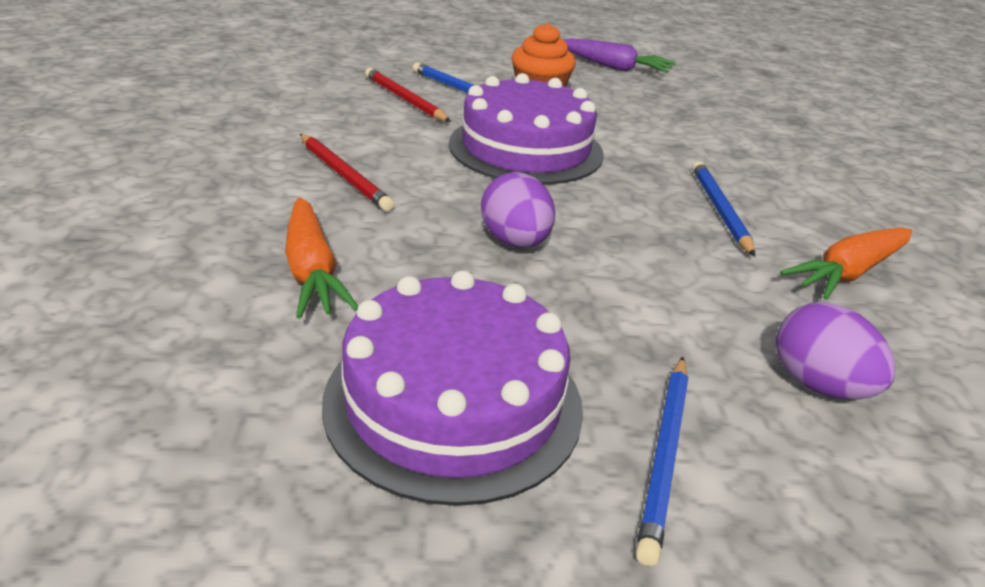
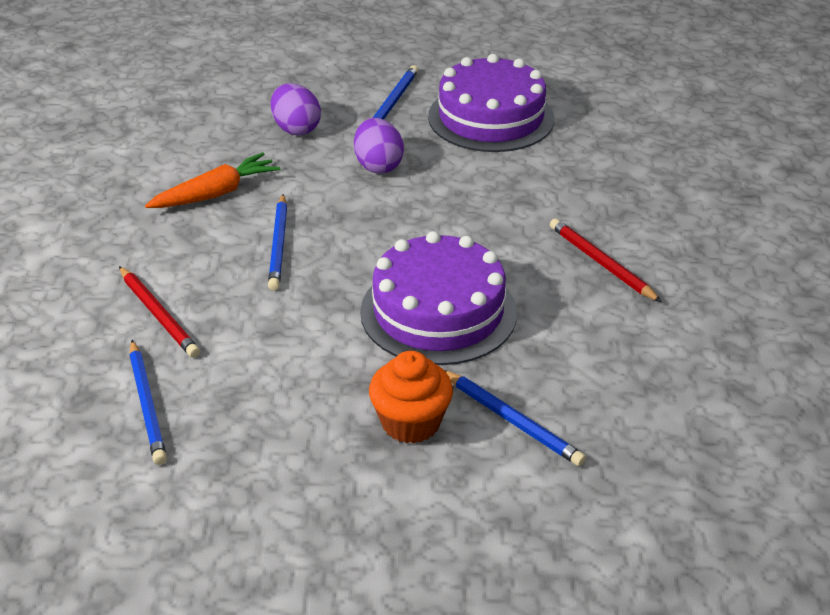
camera: 175 degrees left, 5 degrees up
orange carrot [285,197,359,319] -> none
red pencil [365,68,451,122] -> red pencil moved to [119,266,200,358]
purple egg [481,172,555,248] -> purple egg moved to [354,118,404,174]
purple carrot [564,38,676,73] -> none
none -> blue pencil [129,340,167,465]

